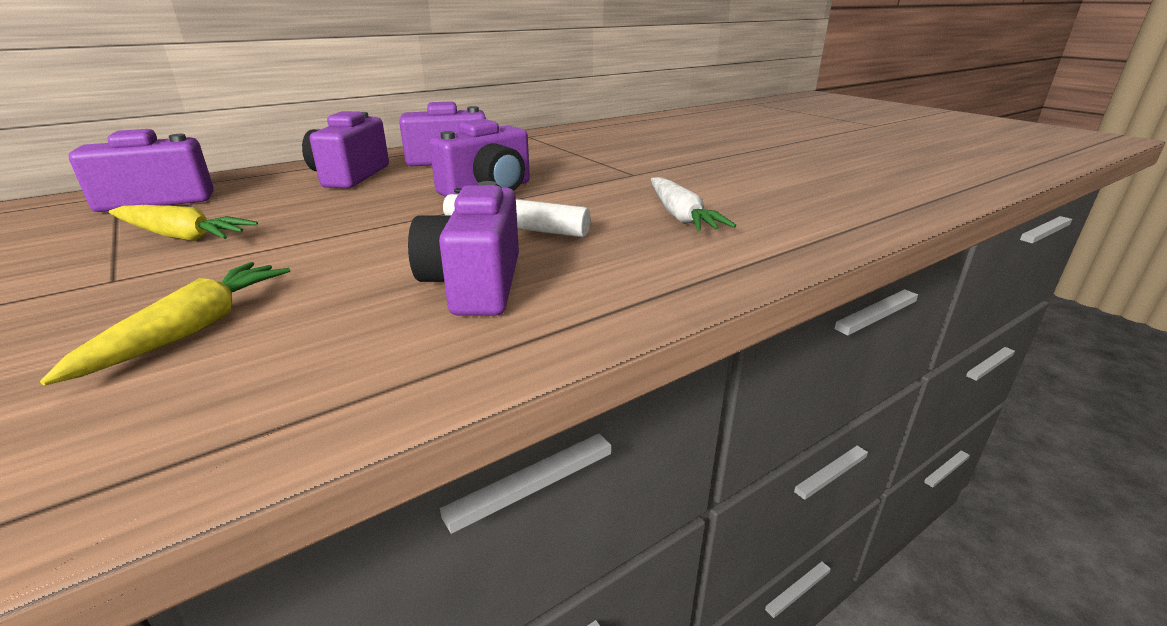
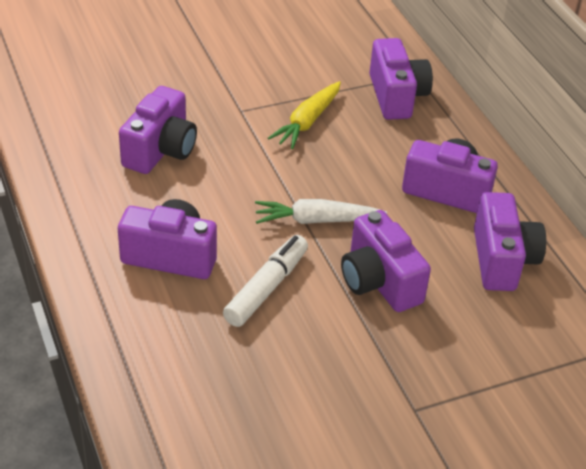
camera: 100 degrees right, 15 degrees up
yellow carrot [40,262,290,385] -> purple camera [119,86,197,174]
white carrot [651,177,736,232] -> white carrot moved to [255,199,387,224]

